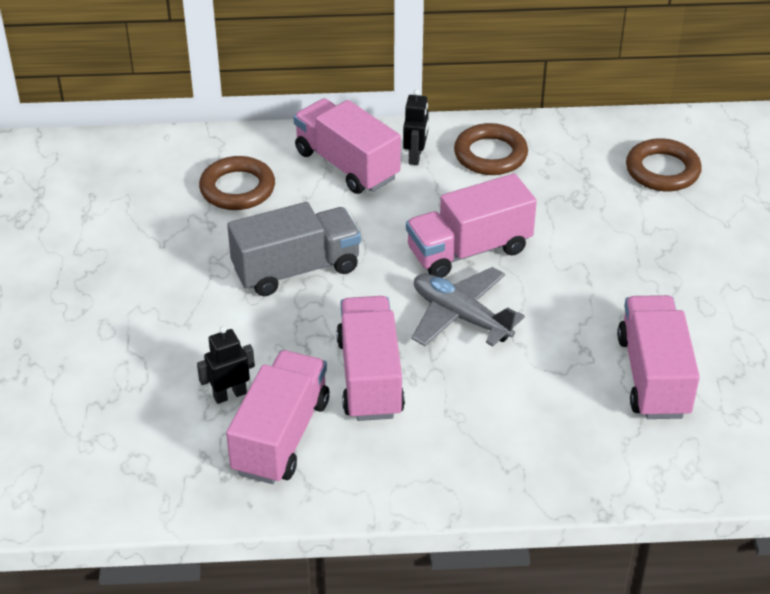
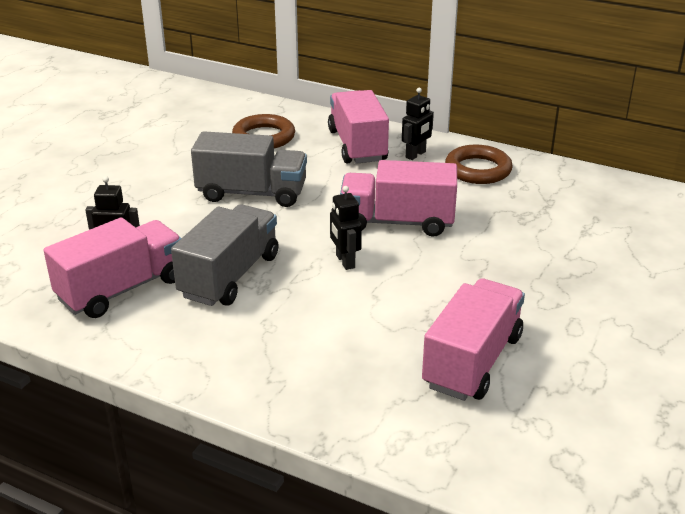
camera: 30 degrees right, 10 degrees down
pink truck [336,296,405,421] -> grey truck [171,204,279,306]
grey plane [412,267,525,347] -> black robot [330,186,362,270]
brown ring [626,138,702,191] -> none

